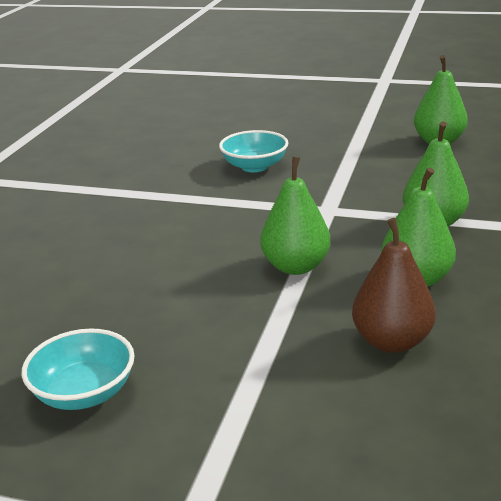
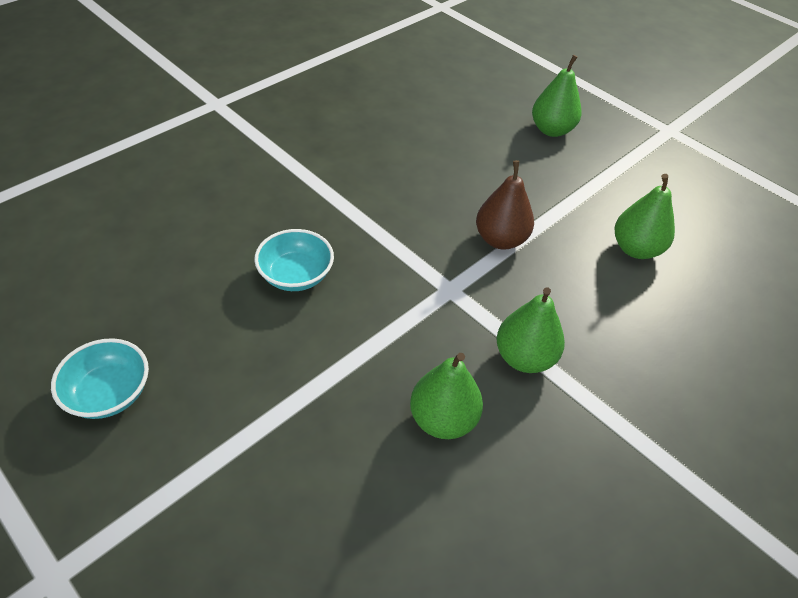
camera: 25 degrees right, 20 degrees up
turquoise bowl [219,130,289,172] -> turquoise bowl moved to [254,229,334,291]
green pear [260,157,331,275] -> green pear moved to [532,55,581,137]
brown pear [352,218,436,353] -> brown pear moved to [476,160,534,250]

